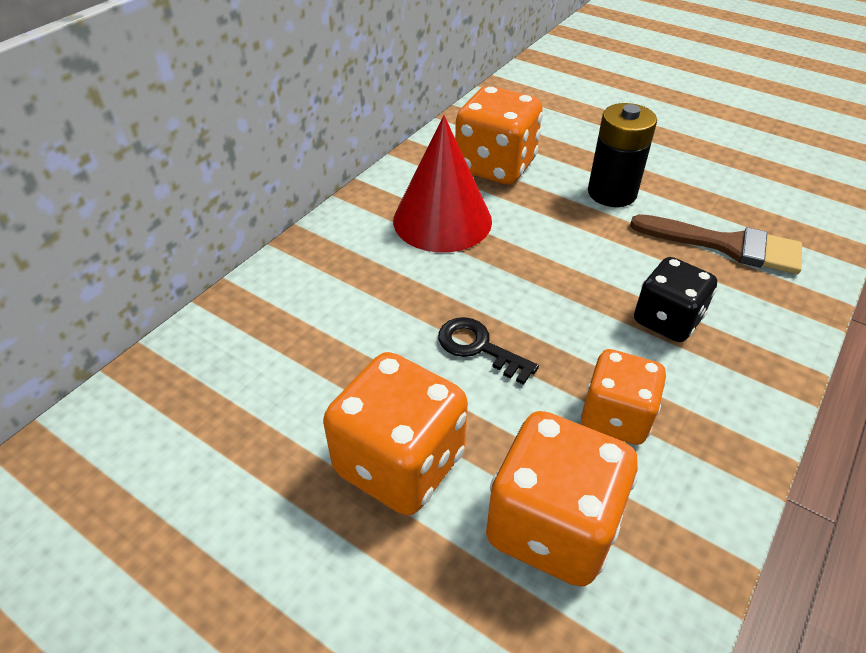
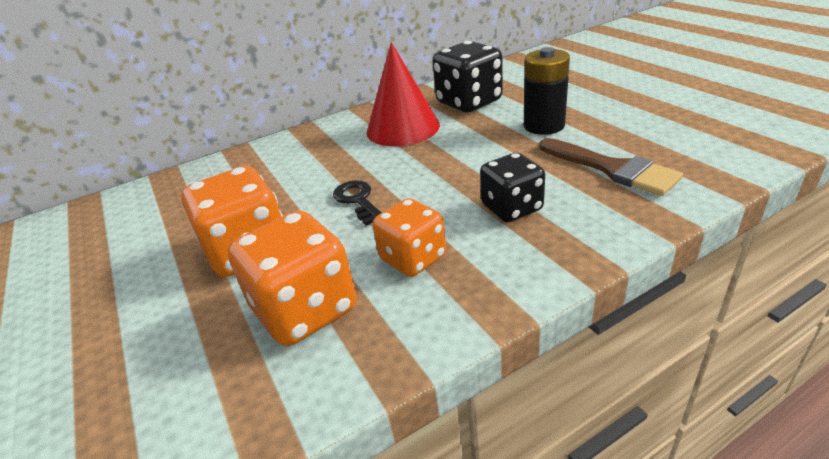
camera: 30 degrees right, 10 degrees down
orange dice [455,86,543,184] -> black dice [433,41,503,112]

